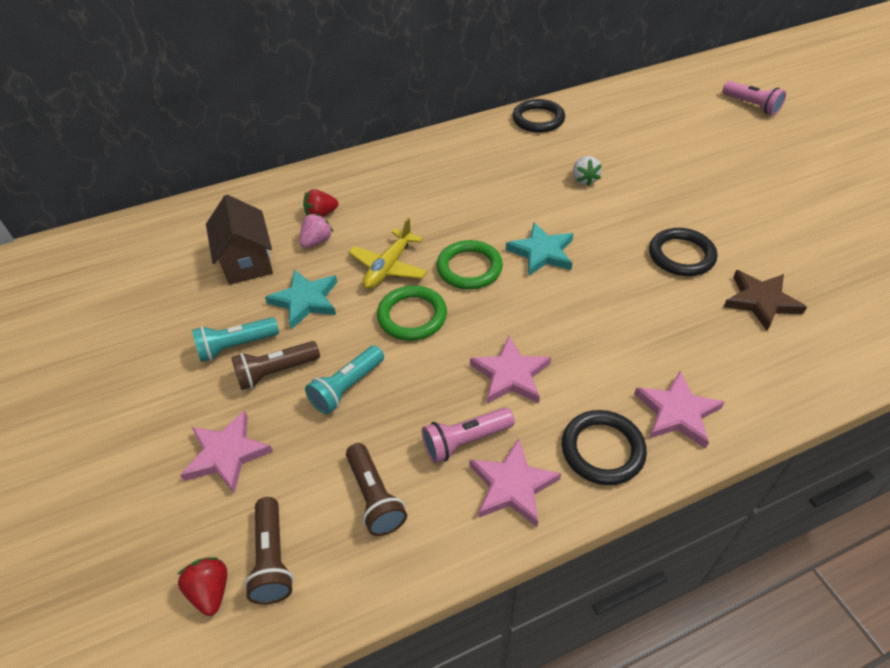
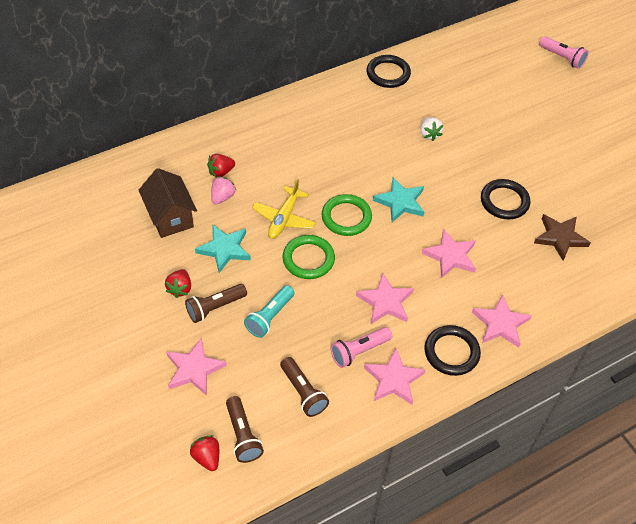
camera: 10 degrees left, 5 degrees up
turquoise flashlight [192,317,279,362] -> red strawberry [165,269,191,298]
none -> pink star [422,229,476,278]

